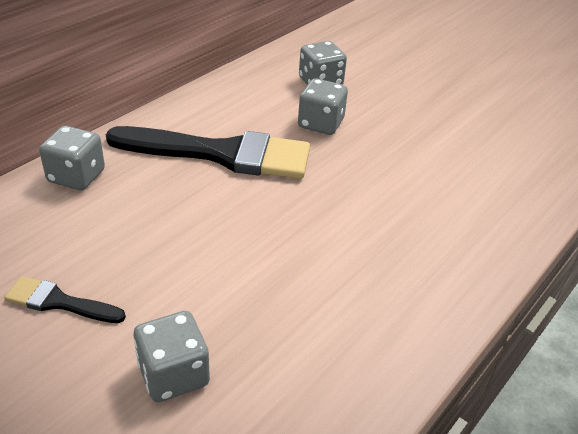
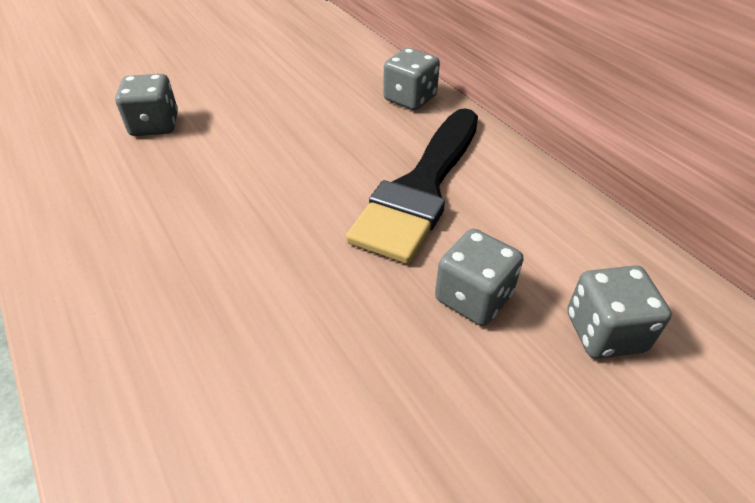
camera: 110 degrees right, 5 degrees up
black brush [4,276,126,323] -> none

